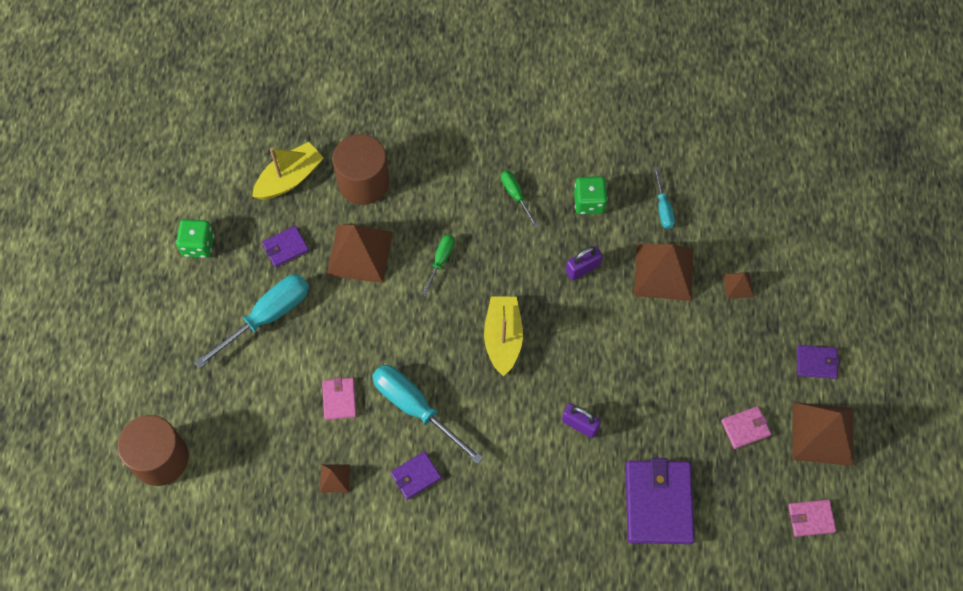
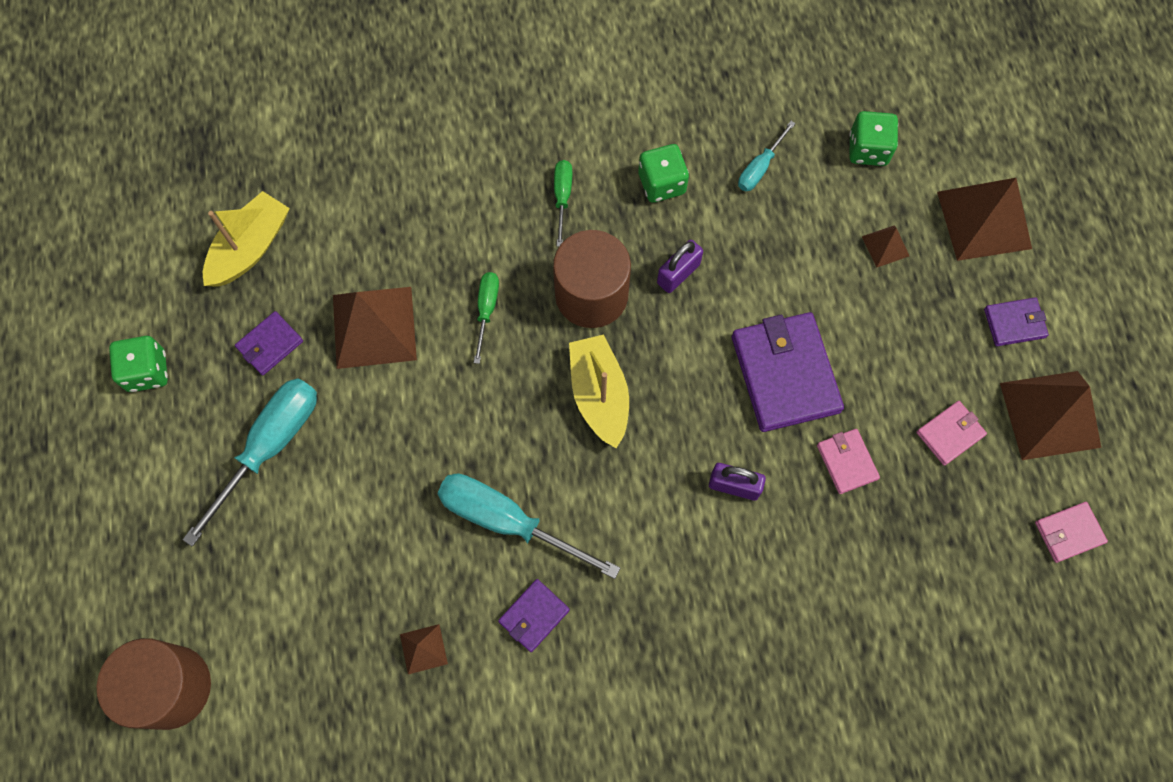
camera: 15 degrees left, 5 degrees up
pink wallet [322,377,356,420] -> pink wallet moved to [817,429,880,494]
brown cylinder [332,134,390,205] -> brown cylinder moved to [553,230,631,328]
green screwdriver [501,170,538,227] -> green screwdriver turned 45 degrees clockwise [554,160,572,247]
purple wallet [626,458,695,544] -> purple wallet moved to [732,312,844,432]
brown pyramid [634,244,693,301] -> brown pyramid moved to [937,178,1032,261]
turquoise screwdriver [654,167,675,229] -> turquoise screwdriver turned 60 degrees clockwise [738,121,796,191]
none -> green dice [849,111,898,166]

